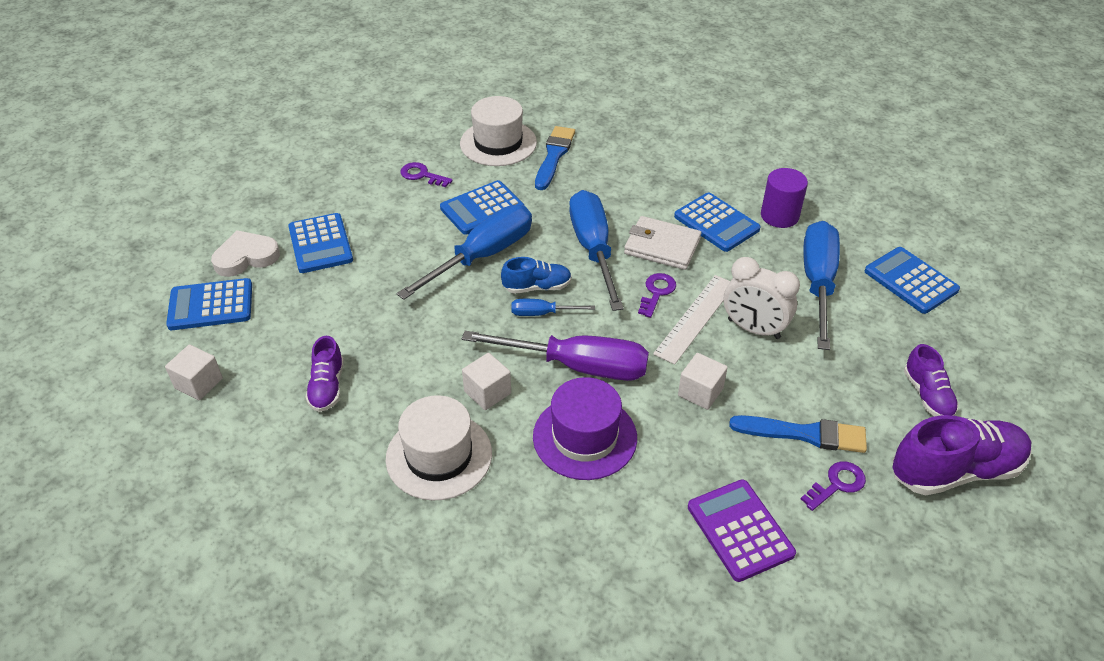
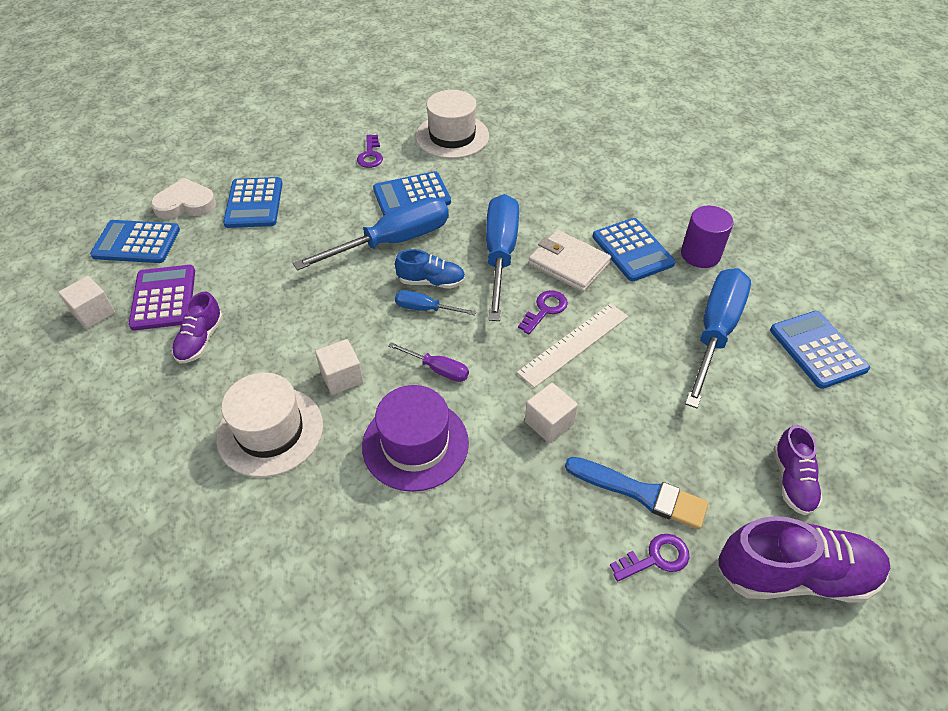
camera: 15 degrees right, 5 degrees up
purple key [401,162,453,187] -> purple key turned 135 degrees counterclockwise [357,134,383,168]
purple screwdriver [462,331,649,381] -> purple screwdriver [388,342,469,382], size x0.47
blue brush [535,126,575,190] -> none
purple calculator [688,479,796,582] -> purple calculator moved to [129,265,195,331]
white clock [724,257,800,339] -> none

